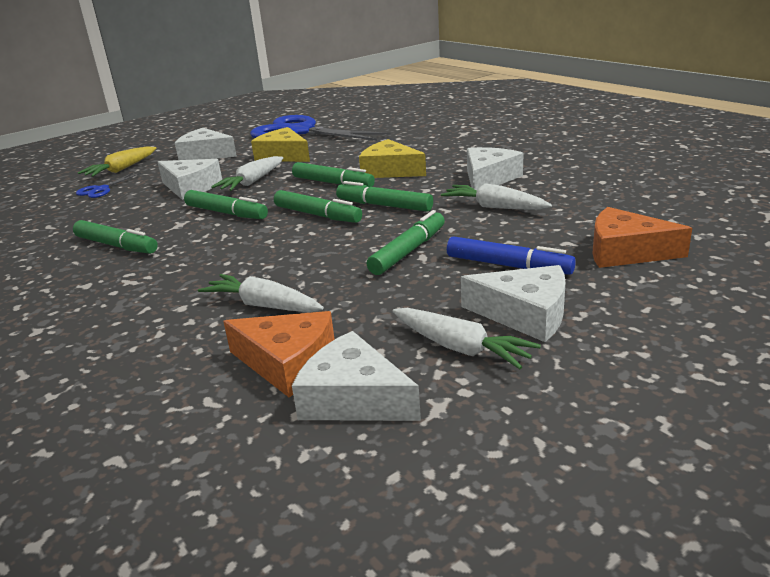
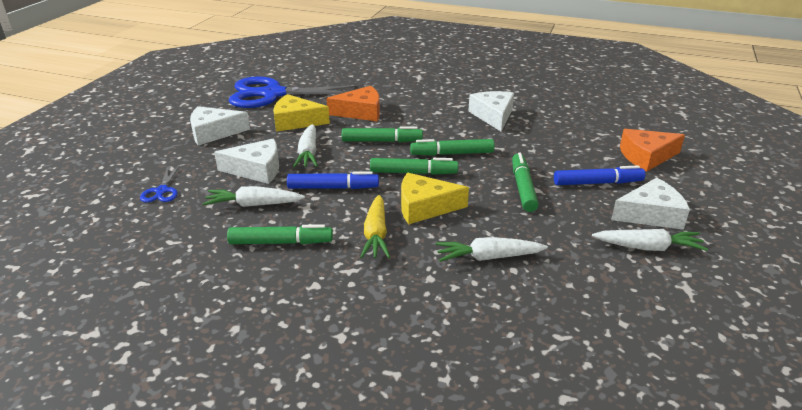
camera: 35 degrees left, 5 degrees up
yellow carrot [78,146,157,177] -> yellow carrot moved to [360,195,390,258]
green marker [184,190,268,219] -> blue marker [287,171,379,189]
orange cheese [223,311,335,397] -> orange cheese moved to [326,86,380,121]
white cheese [292,331,421,421] -> none
yellow cheese [359,139,426,178] -> yellow cheese moved to [401,173,469,224]
white carrot [441,183,552,210] -> white carrot moved to [203,186,305,207]

